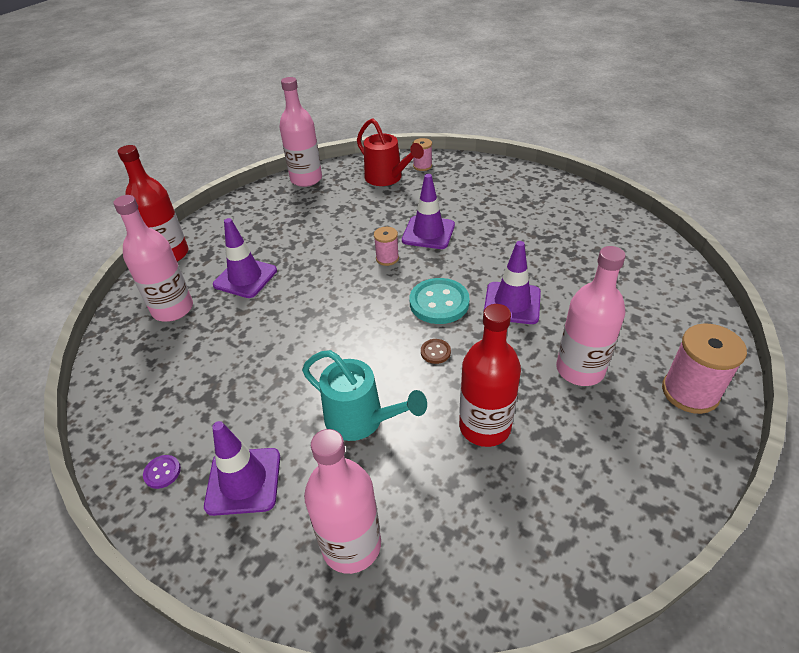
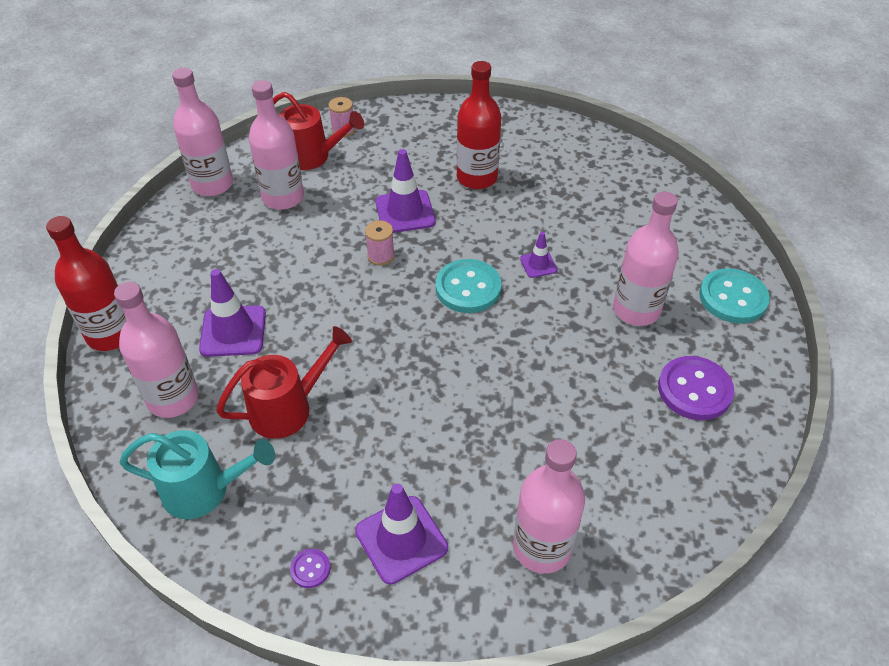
camera: 30 degrees left, 5 degrees up
turquoise watering can [302,350,427,441] -> turquoise watering can moved to [119,430,275,519]
brown button [421,339,451,364] -> none
red bottle [459,304,521,447] -> red bottle moved to [456,61,501,189]
purple traffic cone [484,241,541,324] -> purple traffic cone [520,232,558,278], size x0.54
pink spool [662,323,747,414] -> turquoise button [699,268,770,323]
none -> red watering can [216,326,352,439]
none -> pink bottle [249,80,304,210]
none -> purple button [658,356,734,420]

